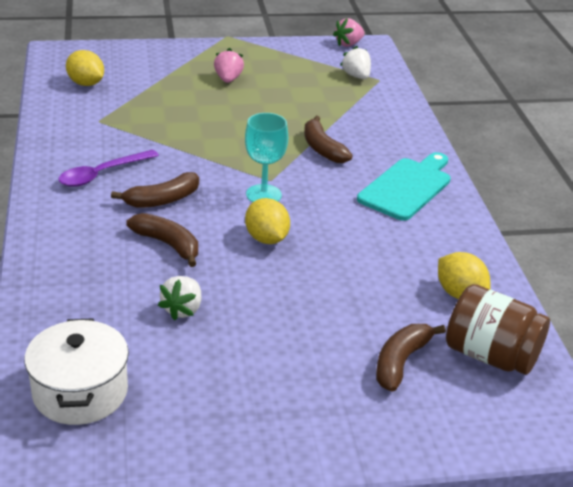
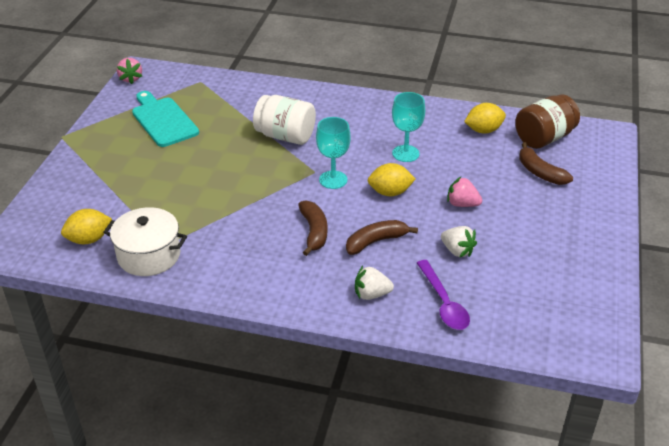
camera: 65 degrees left, 5 degrees up
white pot [24,318,129,425] -> white pot moved to [103,207,187,276]
purple spoon [58,150,159,187] -> purple spoon moved to [417,260,470,330]
pink strawberry [214,48,244,83] -> pink strawberry moved to [447,177,482,207]
brown banana [304,116,352,163] -> white jar [253,95,316,145]
white strawberry [340,46,371,79] -> white strawberry moved to [355,266,394,300]
turquoise cutting board [357,152,451,221] -> turquoise cutting board moved to [132,91,199,147]
none -> turquoise goblet [392,92,425,162]

